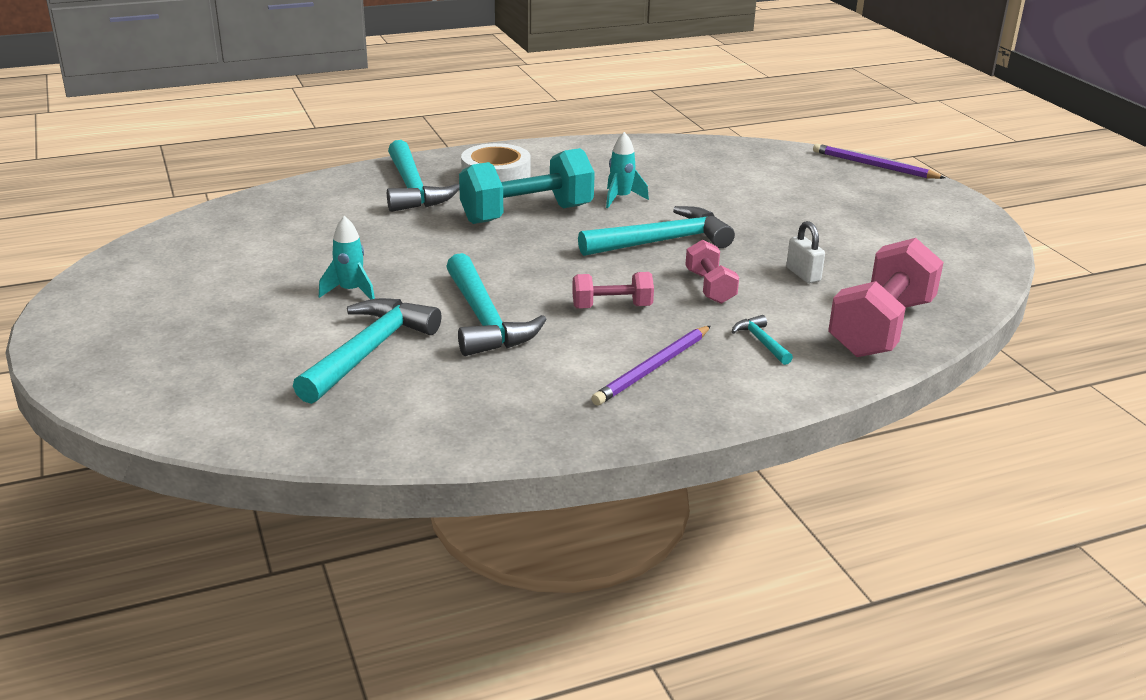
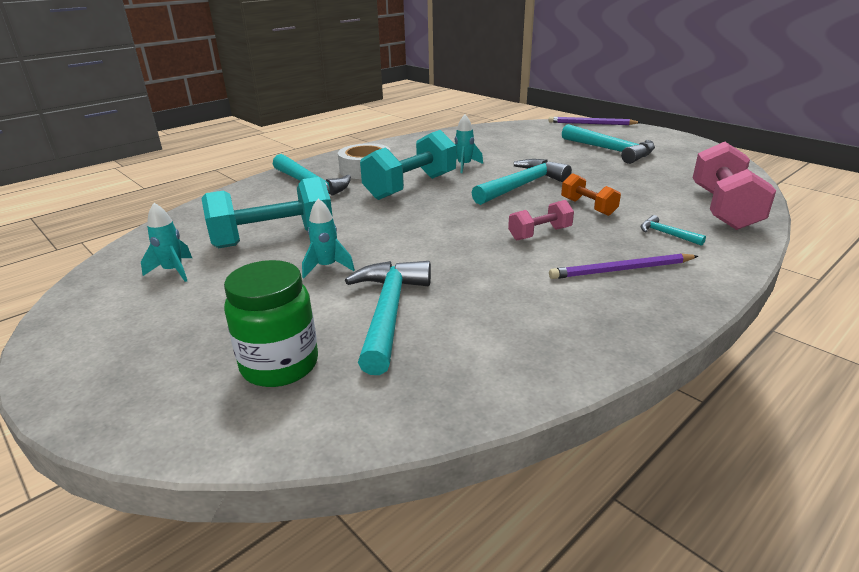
camera: 20 degrees left, 0 degrees up
turquoise hammer [446,253,547,356] -> turquoise hammer moved to [562,124,655,164]
purple pencil [591,326,711,405] -> purple pencil turned 60 degrees clockwise [549,253,698,279]
pink dumbbell [685,239,739,304] -> orange dumbbell [561,173,621,216]
white padlock [786,221,825,283] -> none
none -> turquoise rocket [141,203,192,282]
none -> turquoise dumbbell [201,177,333,248]
none -> green jar [224,260,318,387]

